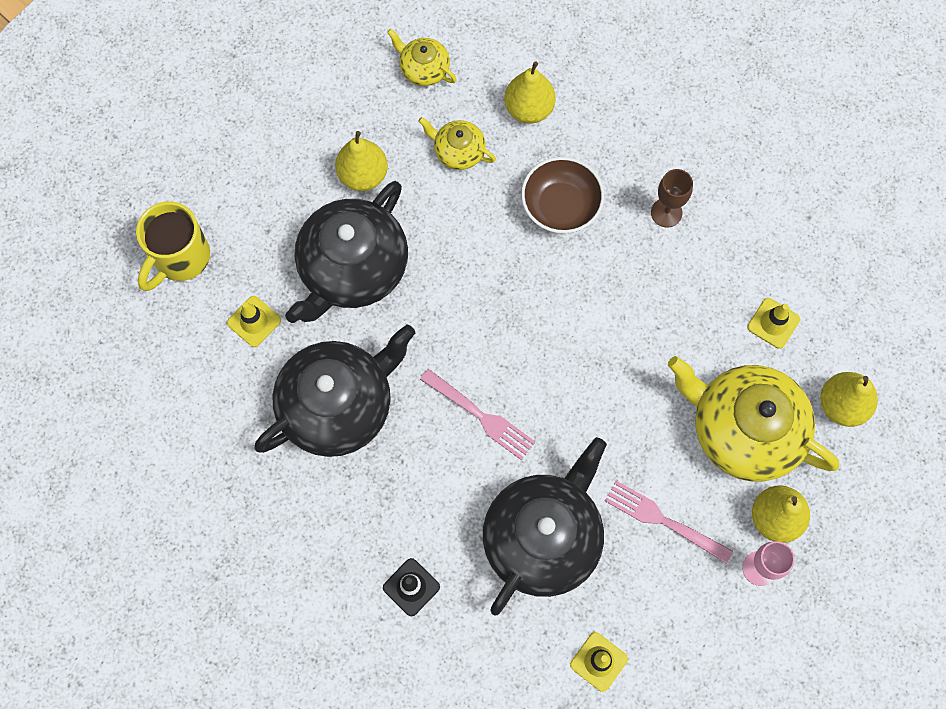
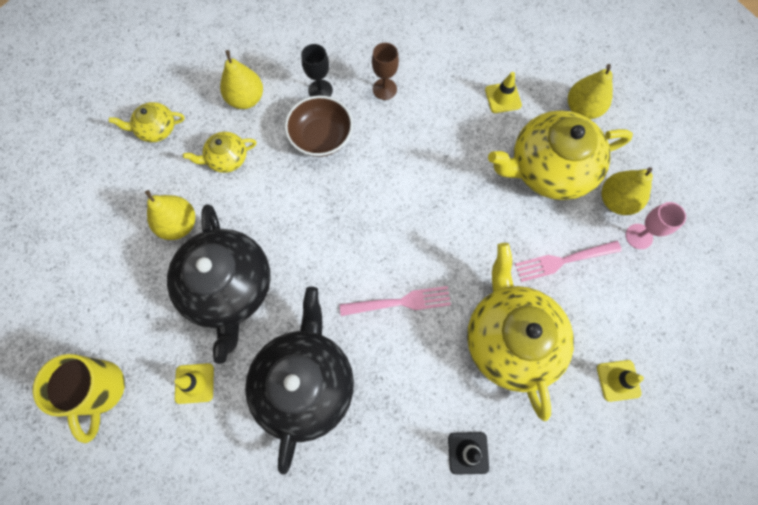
camera: 45 degrees left, 0 degrees up
black teapot [483,437,607,615] -> yellow teapot [467,243,574,421]
none -> black goblet [301,44,333,97]

